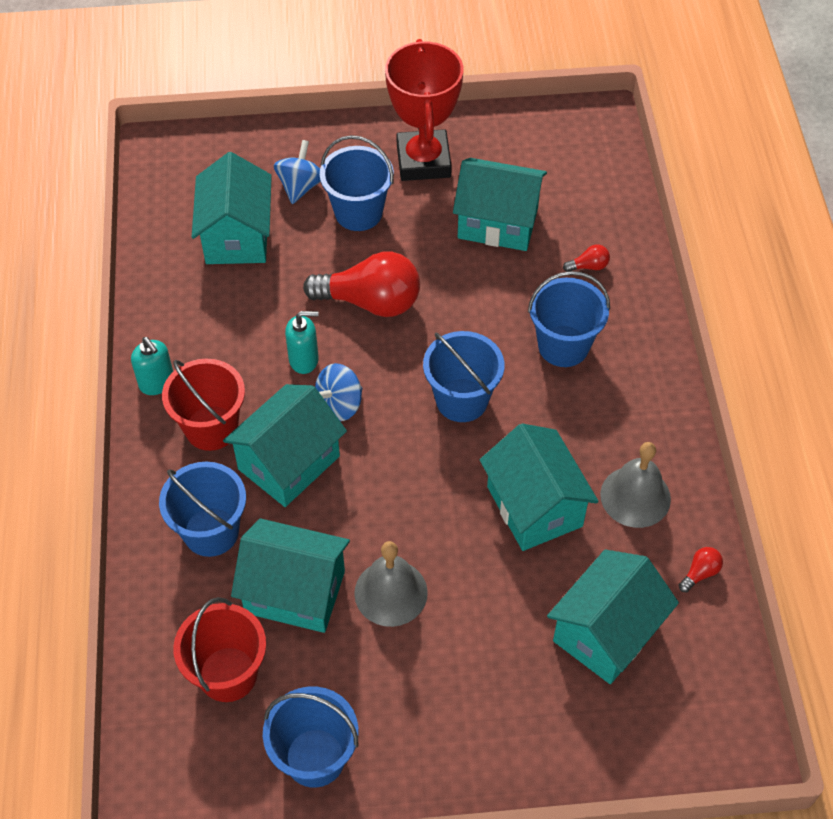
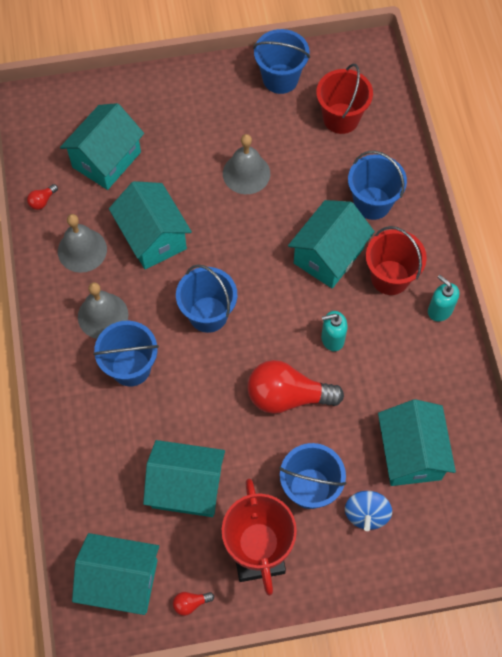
camera: 175 degrees right, 10 degrees up
turquoise house [231,519,350,633] -> turquoise house moved to [72,533,159,615]
blue spinning top [315,363,363,421] -> none
red light bulb [563,244,610,272] -> red light bulb moved to [173,592,214,616]
none -> grey bell [78,282,128,339]

